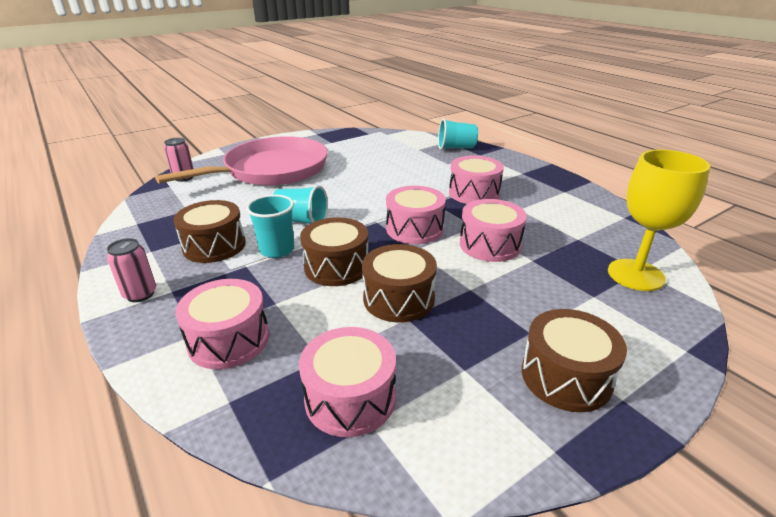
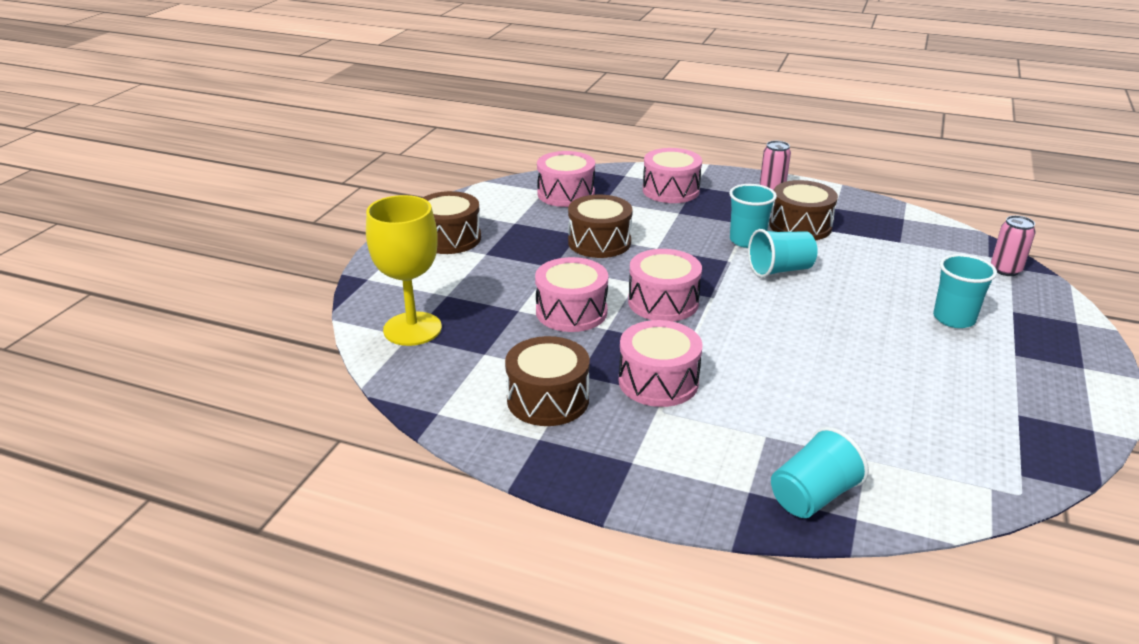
camera: 145 degrees right, 0 degrees up
pink pan [155,136,328,186] -> turquoise cup [933,254,997,328]
brown drum [300,217,368,286] -> brown drum moved to [505,336,590,426]

